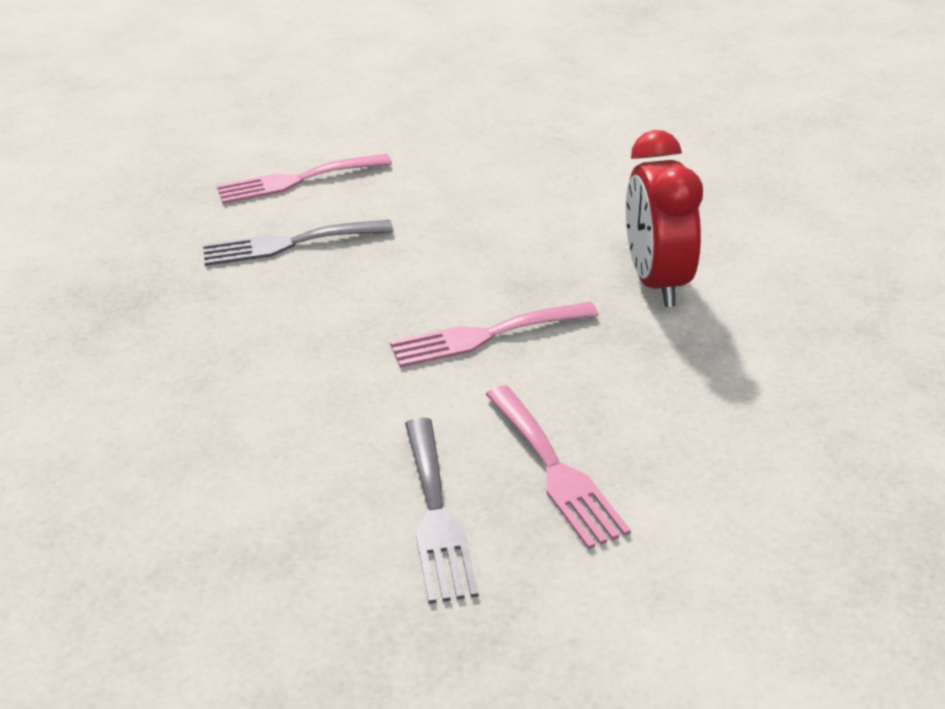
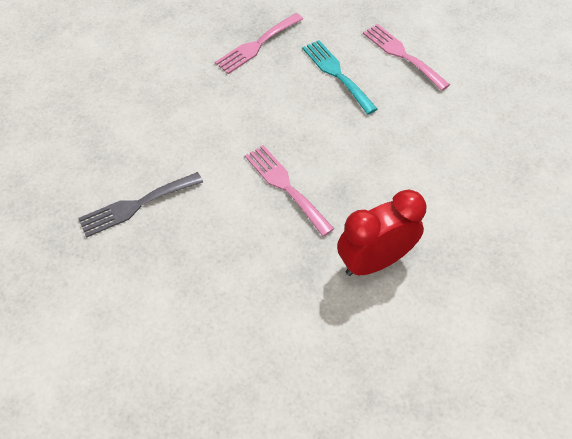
camera: 70 degrees right, 20 degrees up
grey fork [203,220,393,266] -> turquoise fork [302,40,377,114]
pink fork [486,385,631,549] -> pink fork moved to [215,13,303,74]

